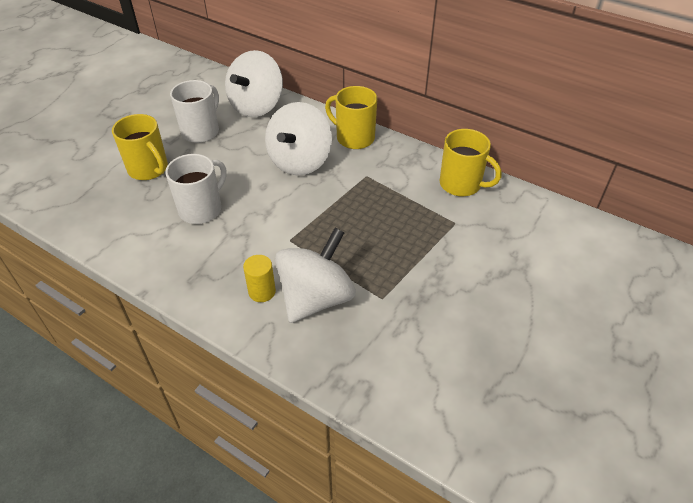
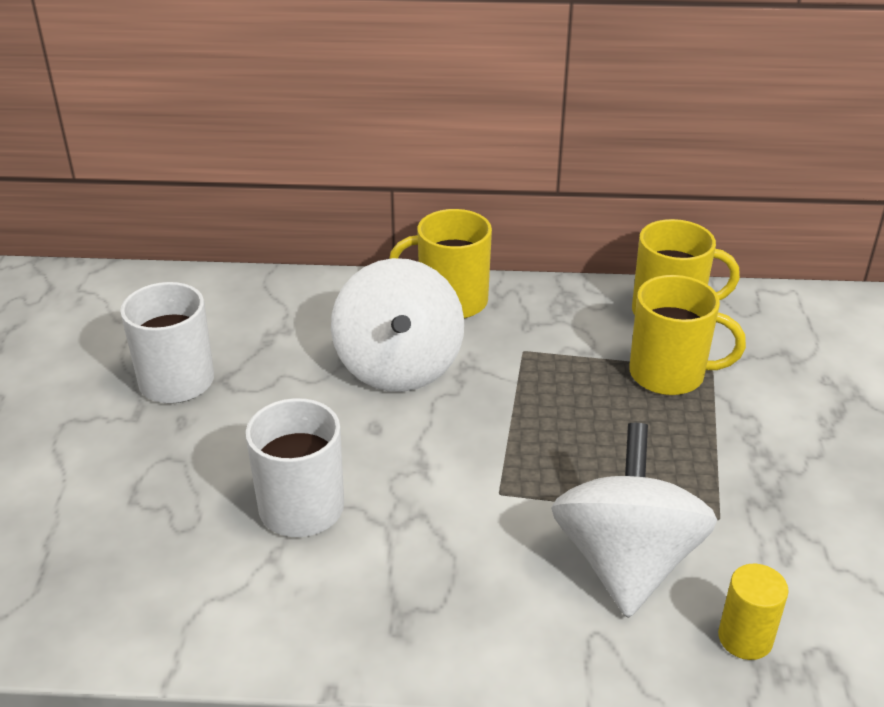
camera: 30 degrees left, 10 degrees down
yellow mug [112,114,168,180] -> yellow mug moved to [629,275,746,395]
white spinning top [225,50,283,117] -> none
yellow cylinder [243,255,276,302] -> yellow cylinder moved to [718,564,789,660]

